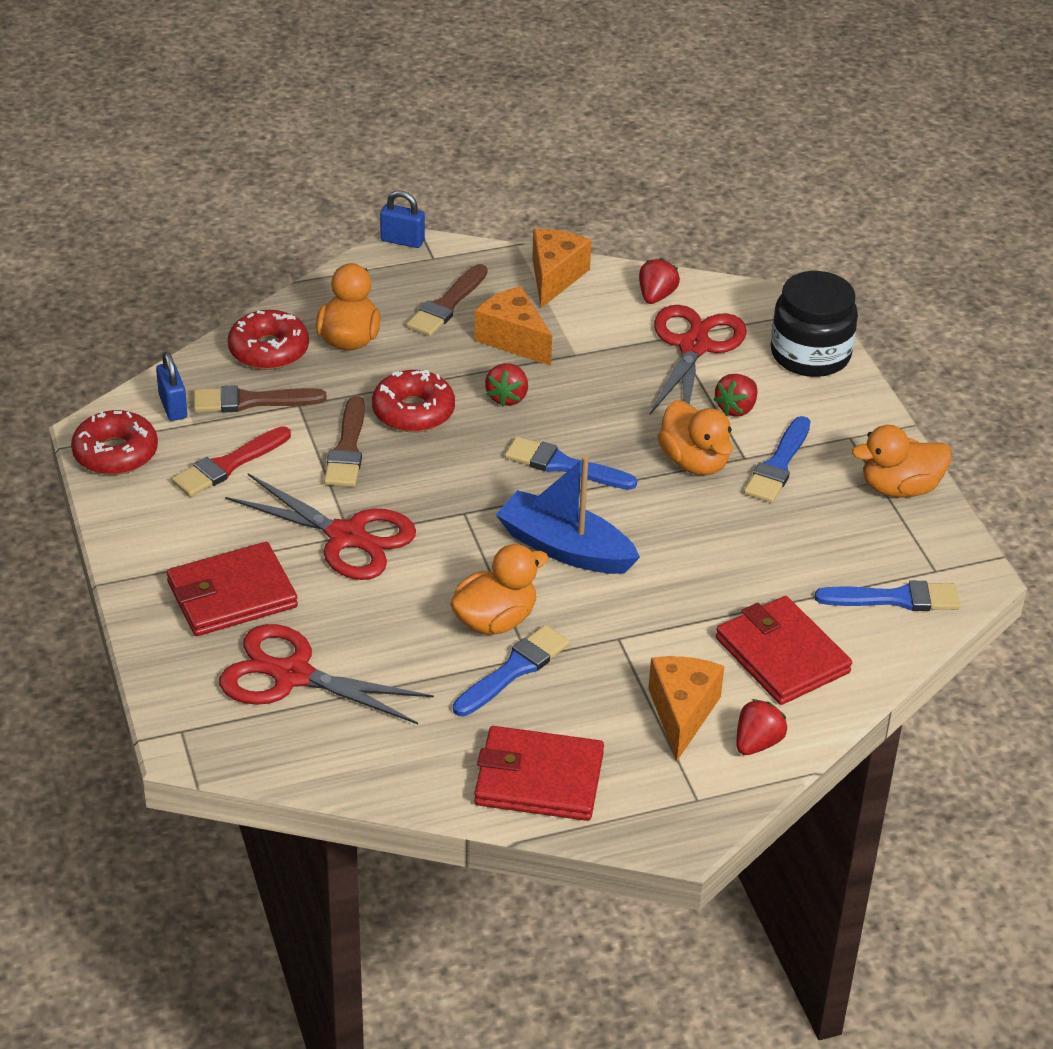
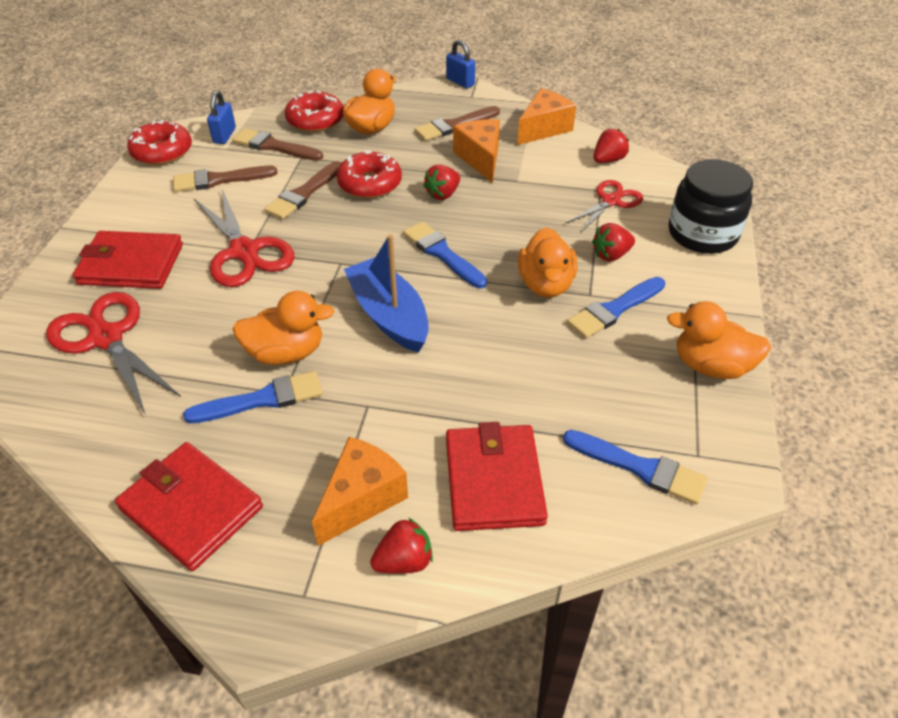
camera: 30 degrees right, 5 degrees up
red brush [172,426,291,497] -> brown brush [173,166,277,192]
red scissors [650,305,747,414] -> red scissors [565,180,643,233], size x0.63

